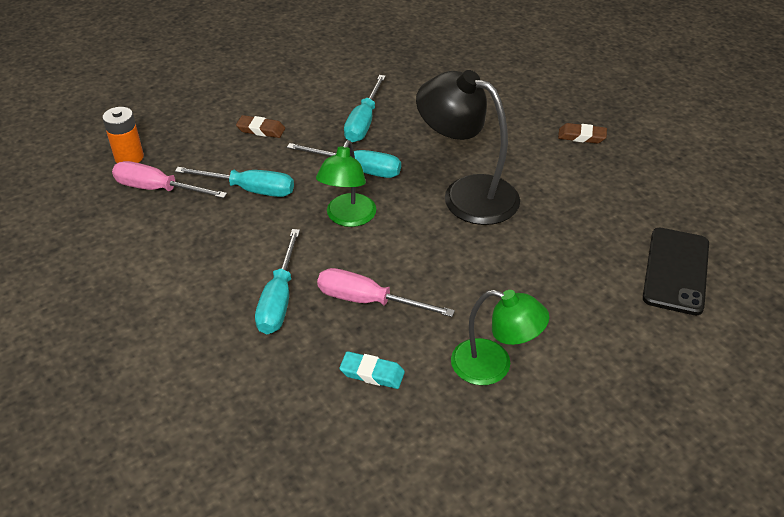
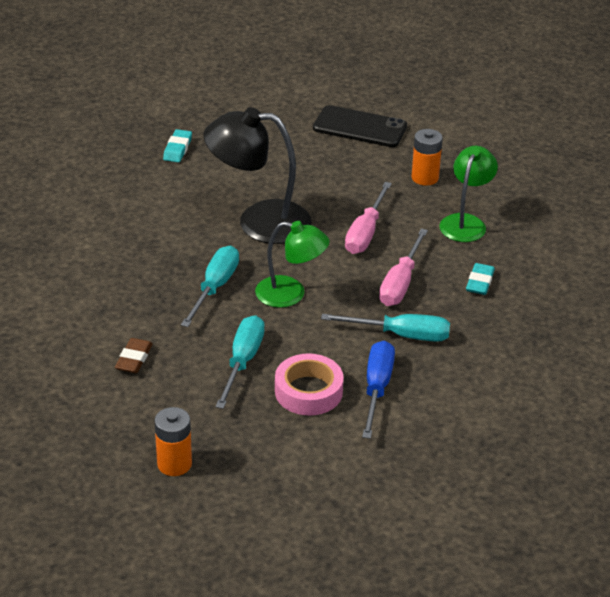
camera: 90 degrees left, 5 degrees down
pink screwdriver [112,161,227,198] -> pink screwdriver moved to [345,182,392,254]
turquoise screwdriver [344,75,386,142] -> none
black lamp [416,70,520,225] -> black lamp turned 60 degrees clockwise [203,107,312,244]
brown eraser [558,123,607,143] -> turquoise eraser [163,129,192,162]
none -> pink tape [275,353,344,416]
none -> blue screwdriver [362,340,395,439]
none -> orange battery [411,129,443,186]

